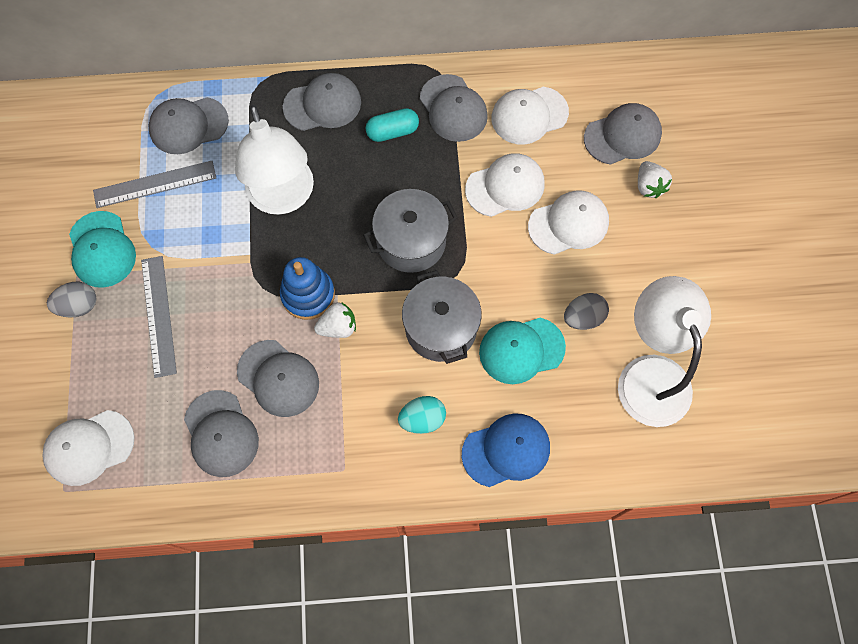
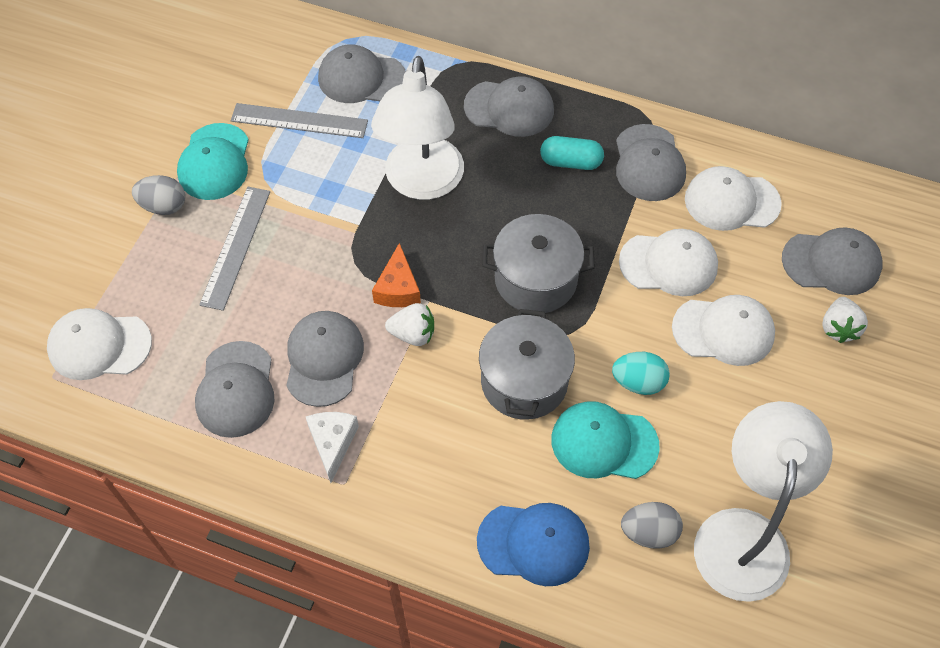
camera: 25 degrees right, 10 degrees down
grey cap [237,340,319,417] -> grey cap turned 150 degrees counterclockwise [286,311,364,407]
blue stacking toy [280,257,335,320] -> orange cheese [372,243,421,307]
turquoise egg [398,396,446,434] -> turquoise egg moved to [612,352,670,395]
grey egg [564,293,609,330] -> grey egg moved to [621,502,683,549]
none -> white cheese [306,412,359,483]

